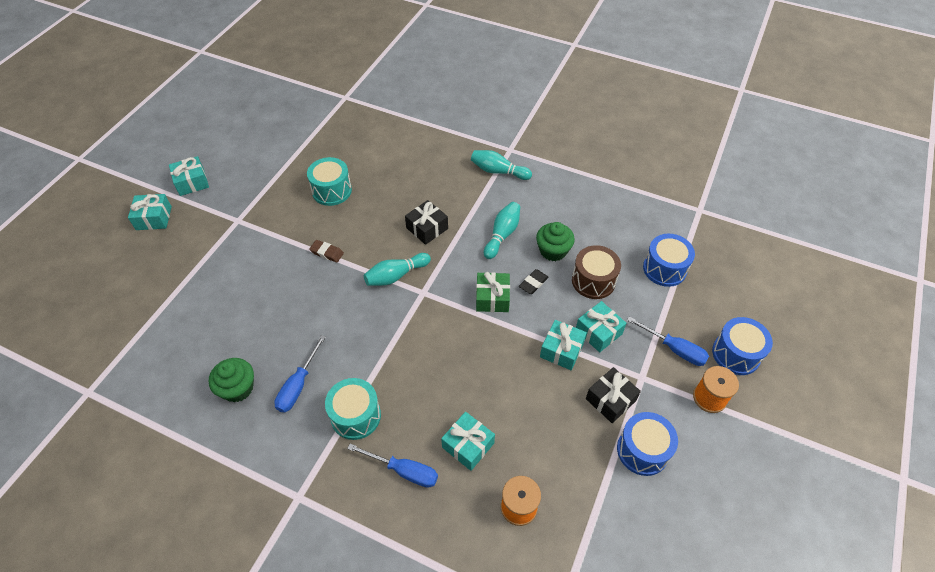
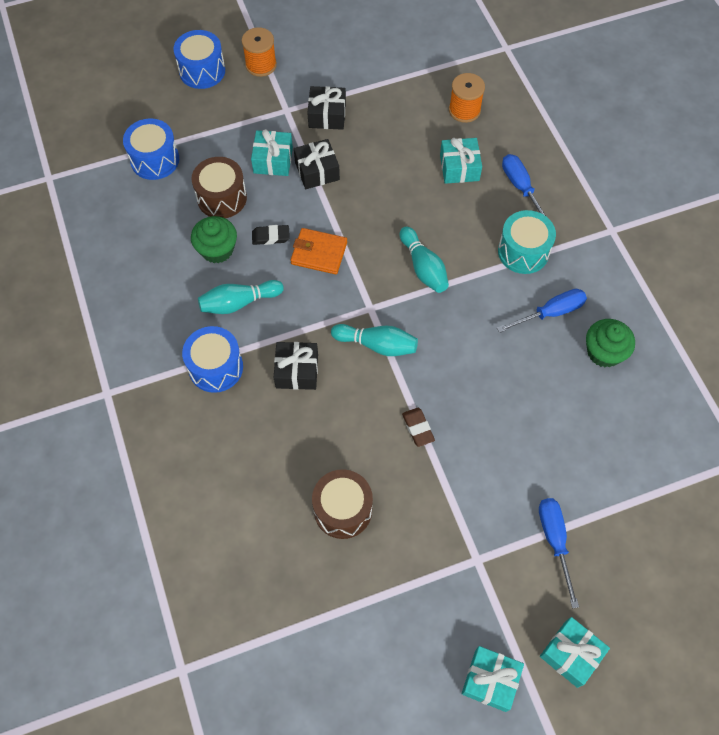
camera: 135 degrees left, 10 degrees up
turquoise drum [307,157,352,206] -> brown drum [312,469,373,539]
turquoise bowling pin [471,150,532,180] -> turquoise bowling pin moved to [400,227,449,293]
green gift [476,272,510,312] -> orange wallet [290,228,347,274]
turquoise gift [540,320,587,370] -> black gift [294,139,340,189]
blue drum [617,412,678,476] -> blue drum moved to [182,326,243,393]
blue screwdriver [627,316,709,366] -> blue screwdriver moved to [539,498,579,608]

